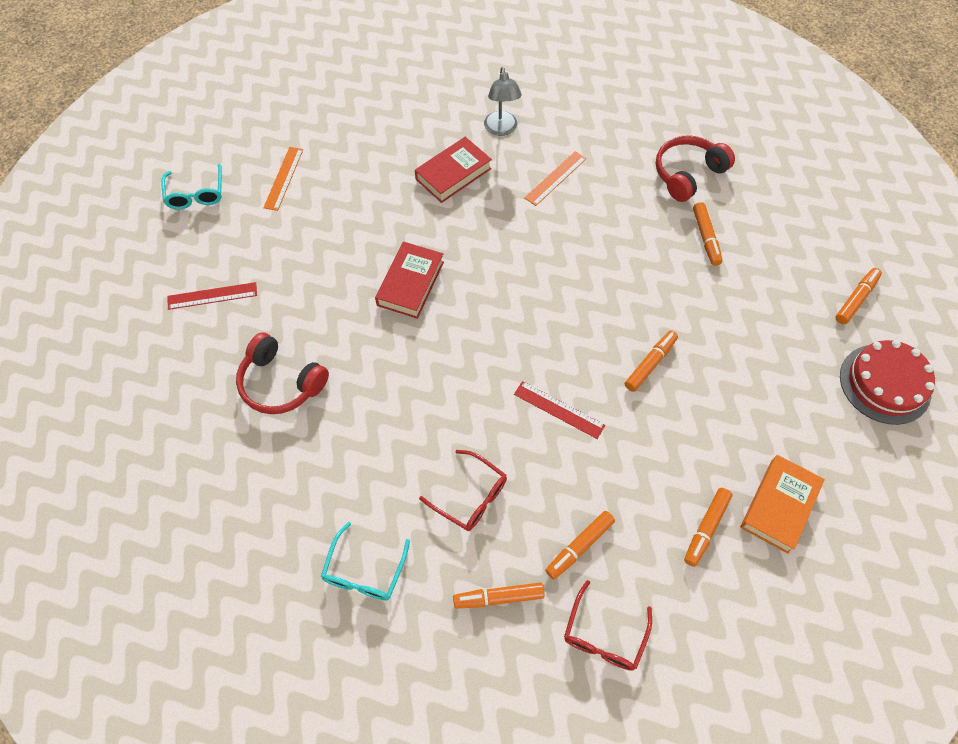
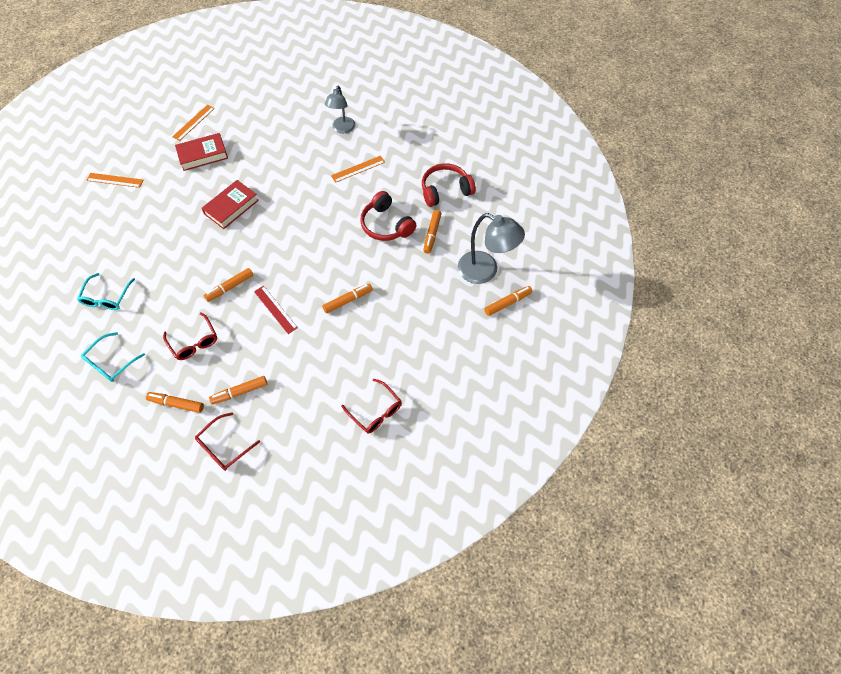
camera: 20 degrees right, 0 degrees up
turquoise glasses [161,164,222,210] -> turquoise glasses moved to [77,273,135,310]
red ruler [168,282,257,310] -> orange ruler [86,173,143,188]
red headphones [236,332,329,414] -> red headphones moved to [360,191,417,241]
red book [415,137,492,203] -> red book moved to [175,133,228,171]
orange marker [684,488,732,567] -> orange marker moved to [204,268,253,302]
orange book [740,455,825,554] -> red glasses [341,379,402,433]
red cake [840,340,935,425] -> none
none -> grey lamp [458,213,525,284]

